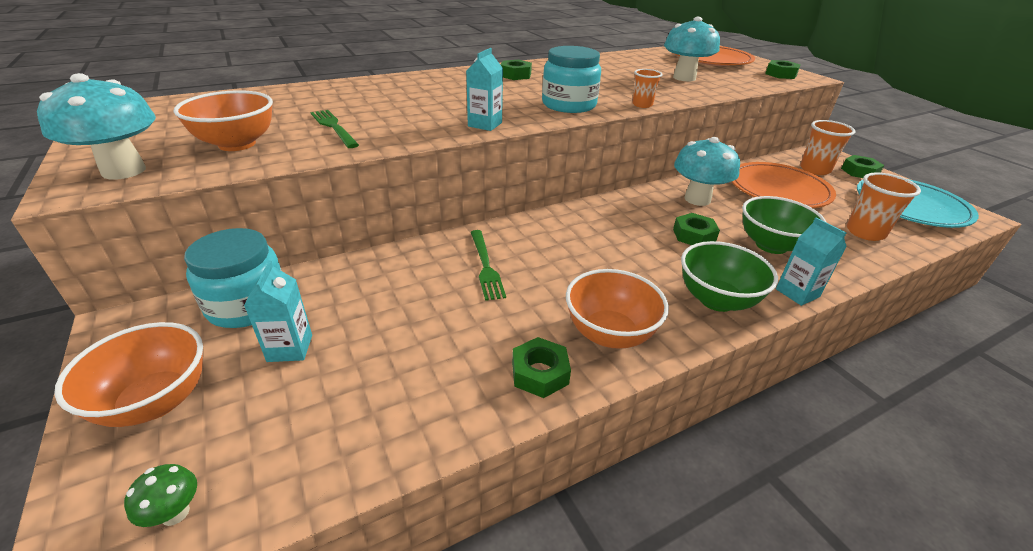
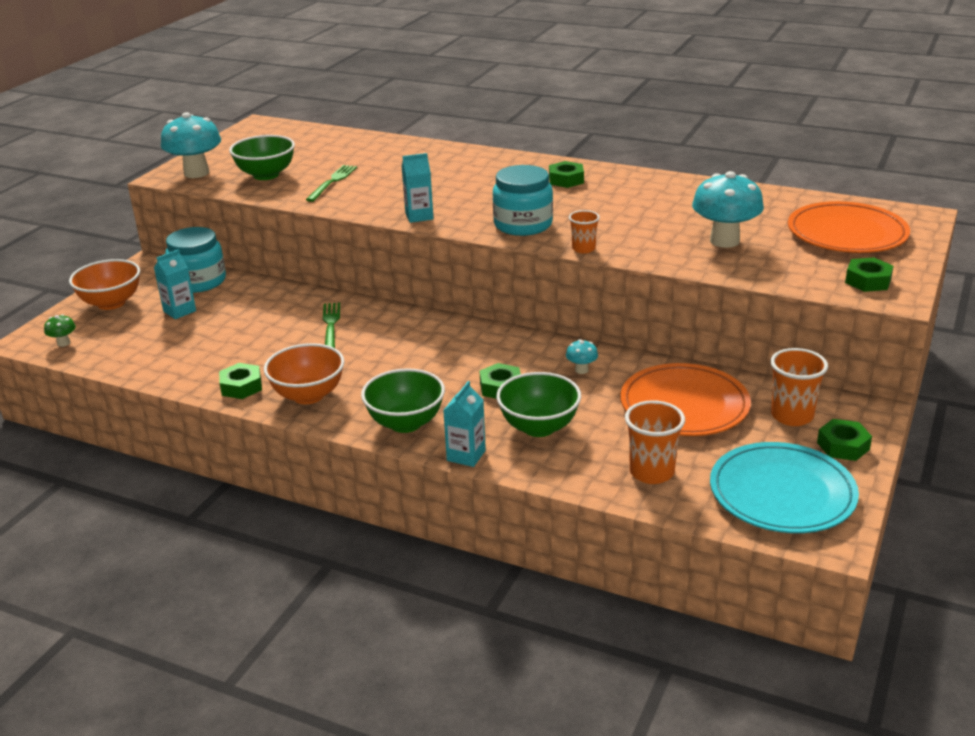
camera: 55 degrees right, 5 degrees down
orange bowl [174,90,273,151] -> green bowl [229,135,295,180]
green fork [471,230,506,301] -> green fork turned 135 degrees clockwise [323,303,340,348]
turquoise mushroom [674,137,740,206] -> turquoise mushroom [566,339,598,374], size x0.45

